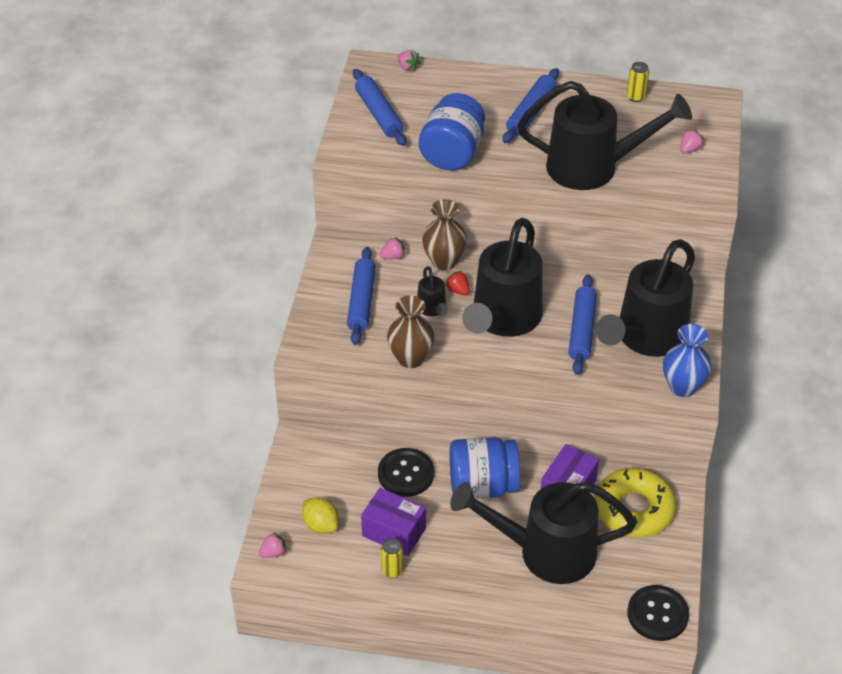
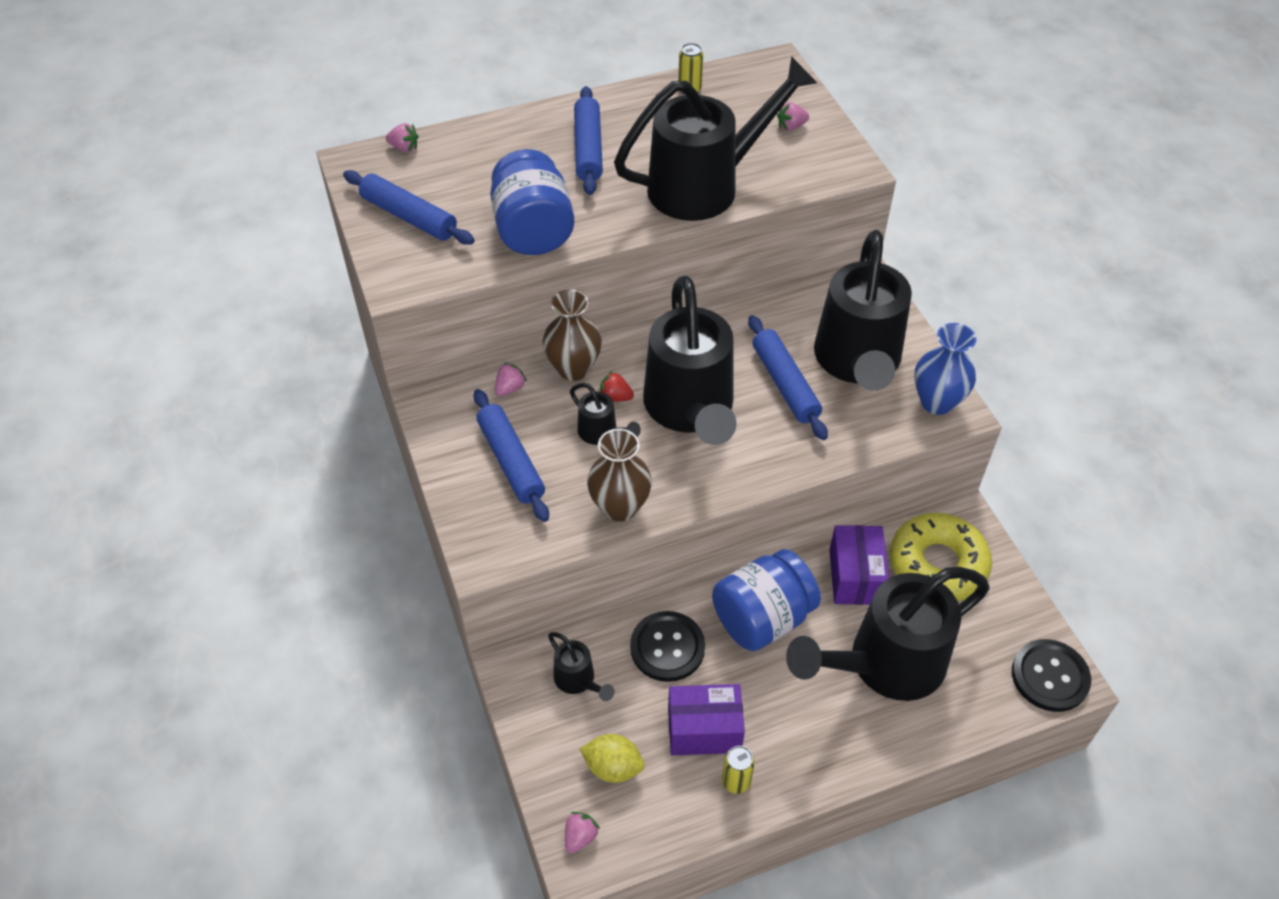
camera: 30 degrees left, 5 degrees up
pink strawberry [681,129,704,154] -> pink strawberry turned 120 degrees counterclockwise [777,102,809,131]
none -> black watering can [548,632,615,701]

